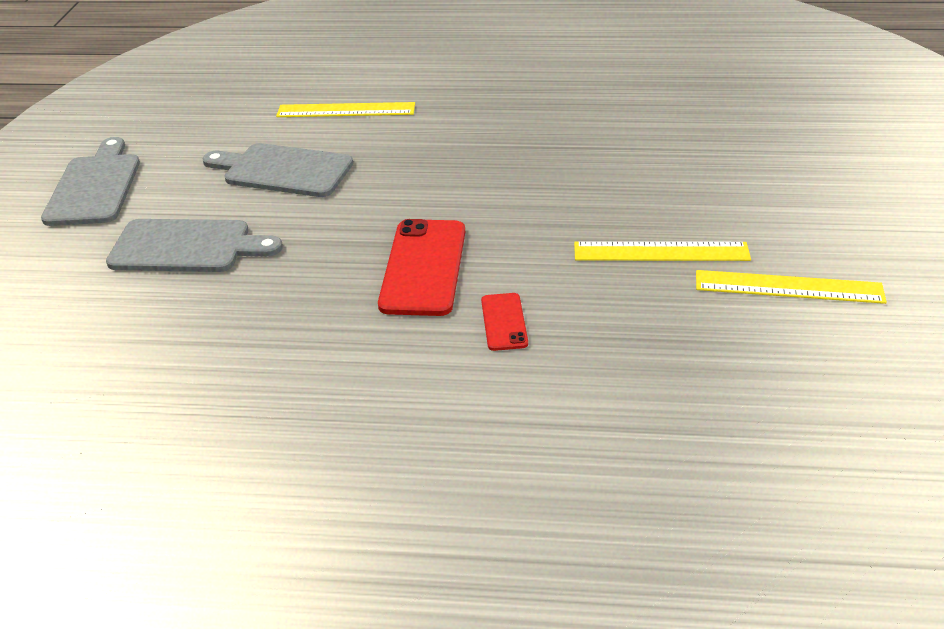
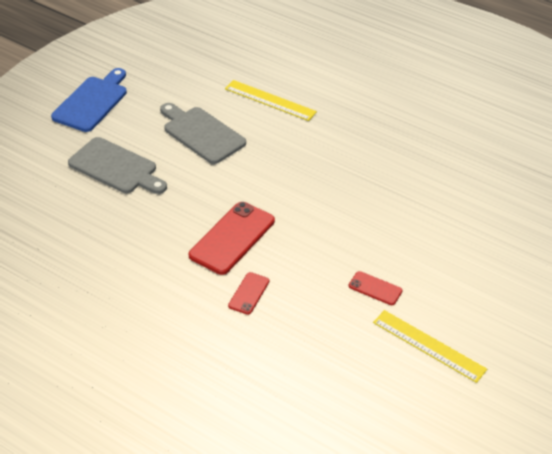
camera: 25 degrees right, 5 degrees up
grey cutting board [41,137,140,226] -> blue cutting board [51,68,127,132]
yellow ruler [574,241,751,261] -> red phone [349,271,403,305]

